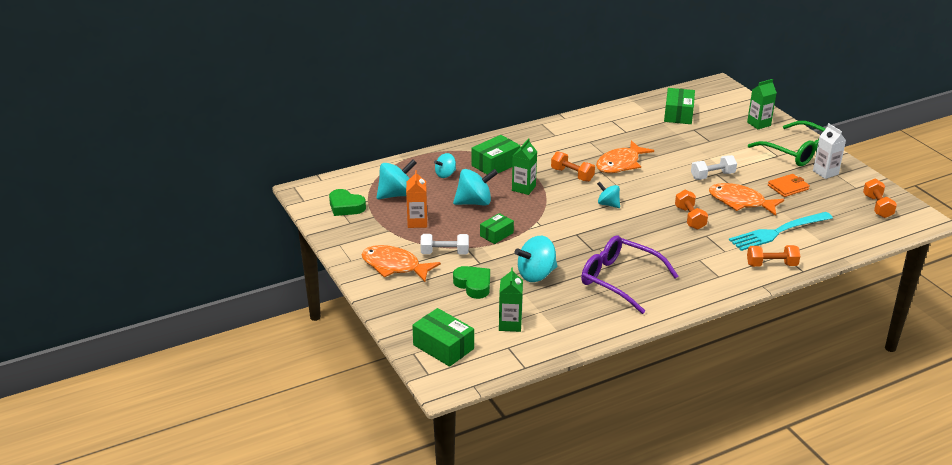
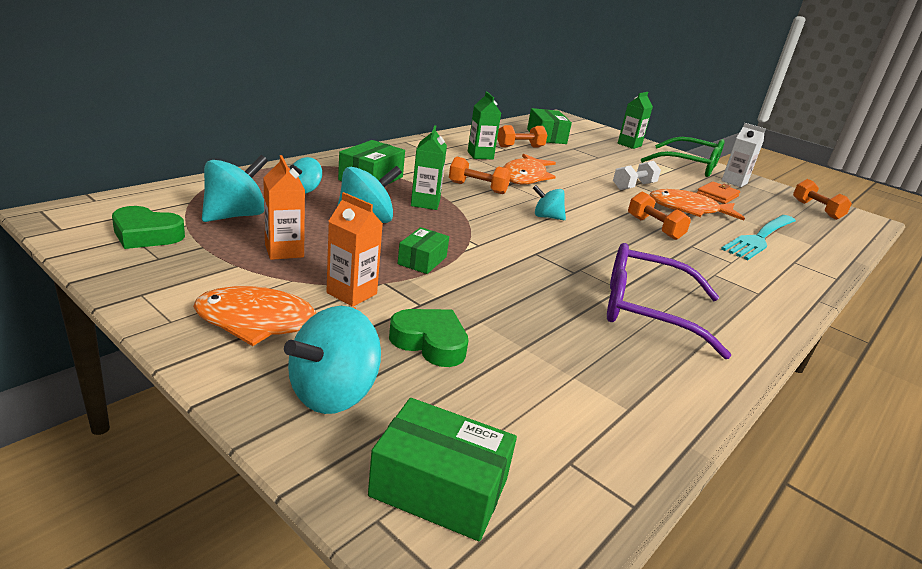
camera: 25 degrees left, 5 degrees down
white dumbbell [420,234,469,255] -> orange carton [326,192,383,307]
green carton [499,267,523,332] -> green carton moved to [468,92,501,159]
turquoise spinning top [514,236,557,282] -> turquoise spinning top moved to [284,306,381,414]
orange dumbbell [747,245,800,267] -> orange dumbbell moved to [497,125,547,147]

